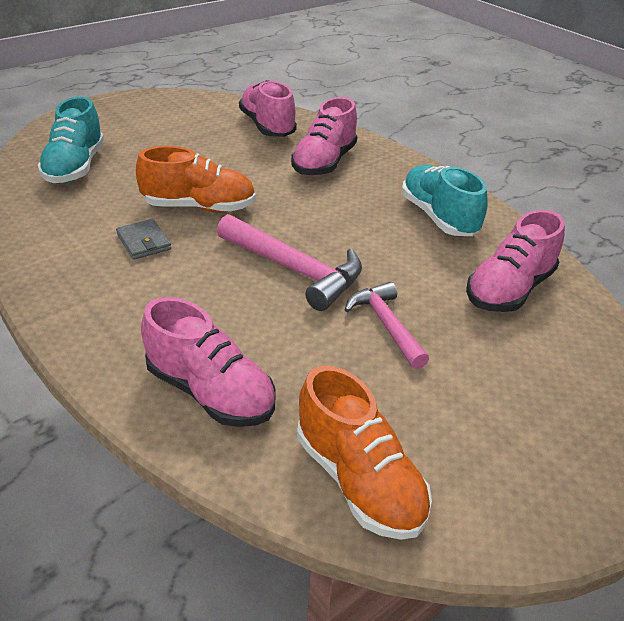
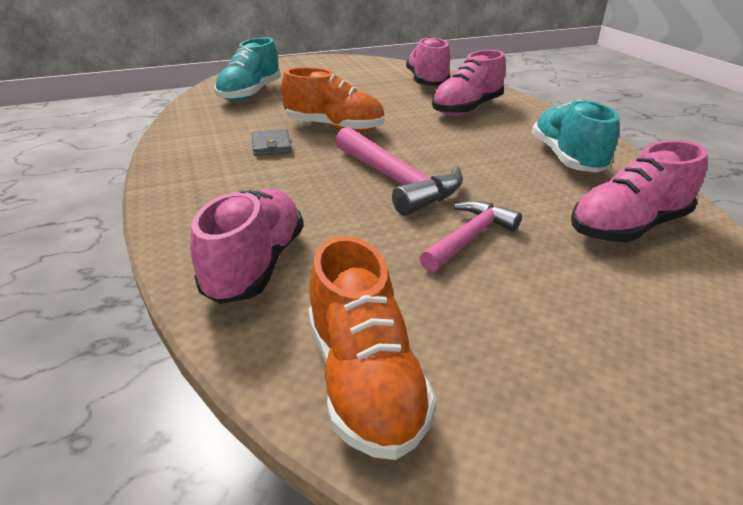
camera: 20 degrees right, 5 degrees down
pink shoe [141,297,276,427] -> pink shoe turned 135 degrees counterclockwise [190,188,303,304]
pink hammer [345,282,429,369] -> pink hammer turned 45 degrees clockwise [420,201,522,272]

